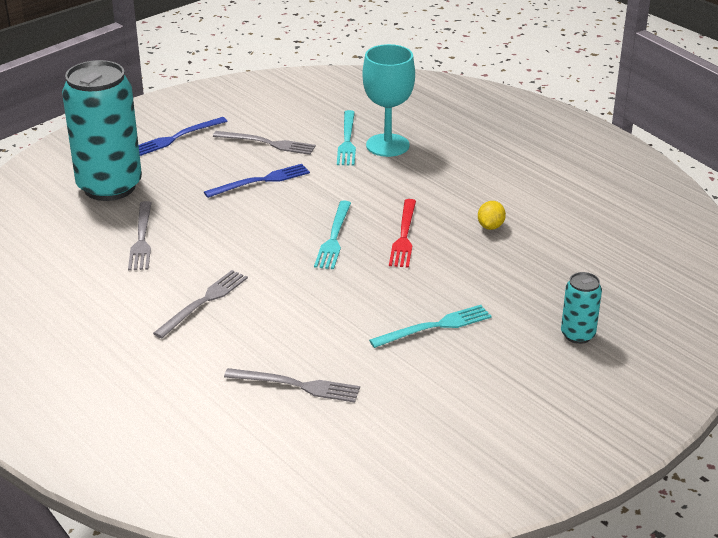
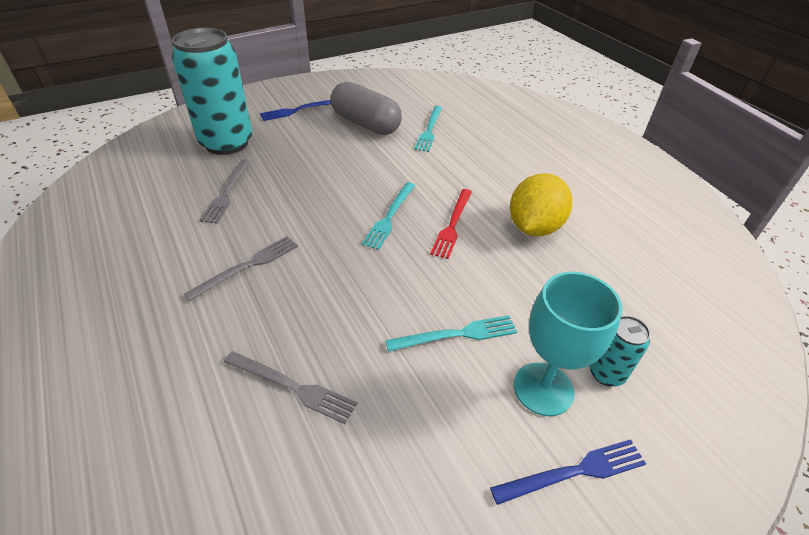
camera: 10 degrees right, 10 degrees up
blue fork [204,164,310,198] -> blue fork moved to [490,439,646,505]
grey fork [213,131,316,155] -> grey capsule [331,82,402,135]
turquoise goblet [362,44,415,157] -> turquoise goblet moved to [514,272,623,416]
yellow lemon [478,201,506,230] -> yellow lemon [510,173,572,236], size x2.25

